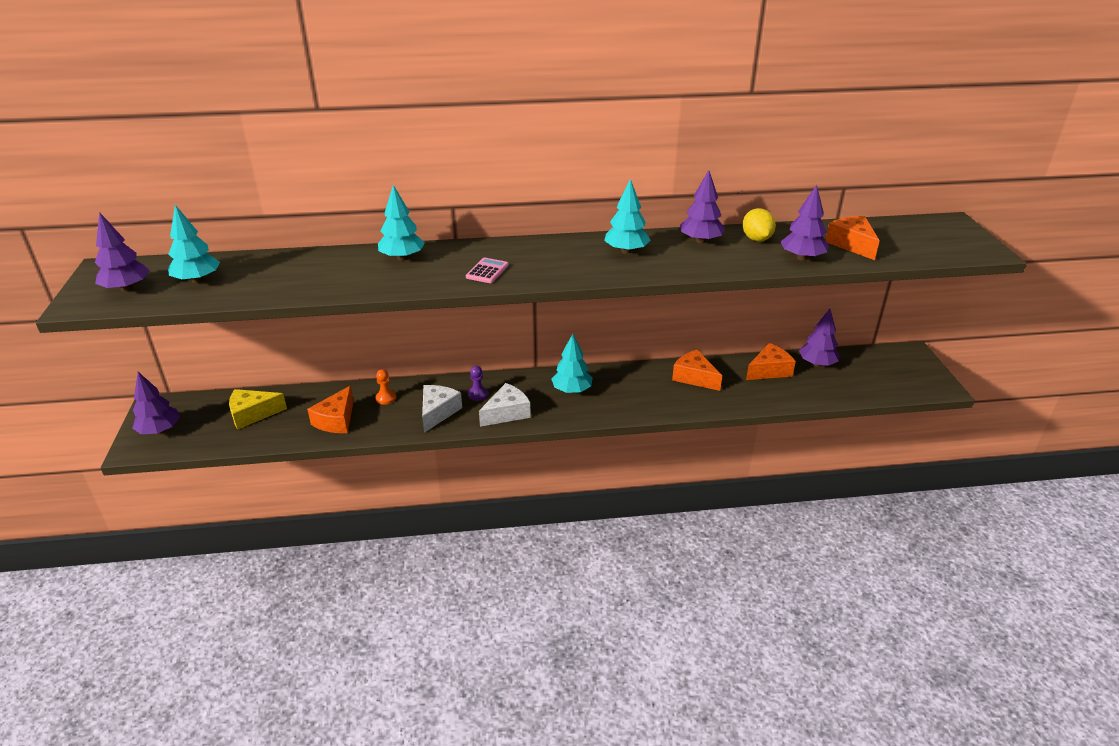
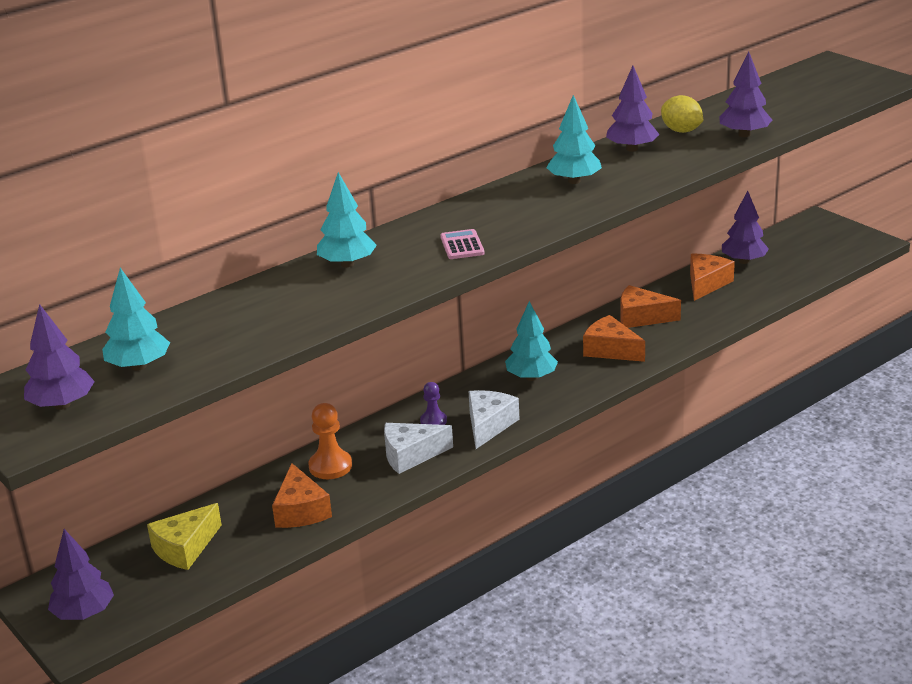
camera: 30 degrees left, 5 degrees down
orange pawn [375,369,396,405] -> orange pawn [308,403,352,479], size x1.56
white cheese [422,385,462,433] -> white cheese turned 90 degrees counterclockwise [384,423,453,474]
orange cheese [825,216,880,260] -> orange cheese moved to [583,315,645,362]

